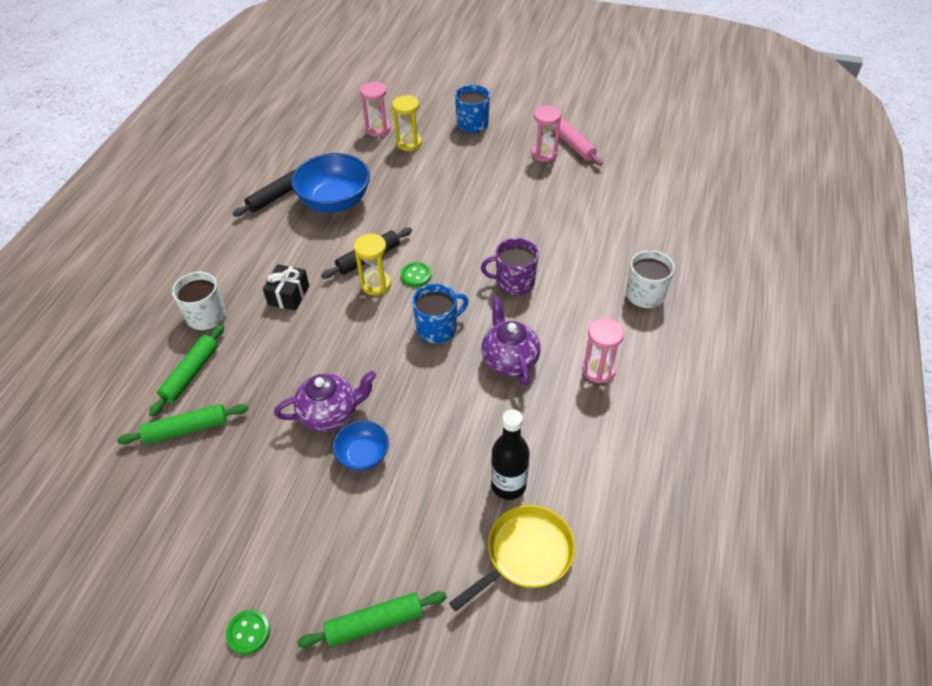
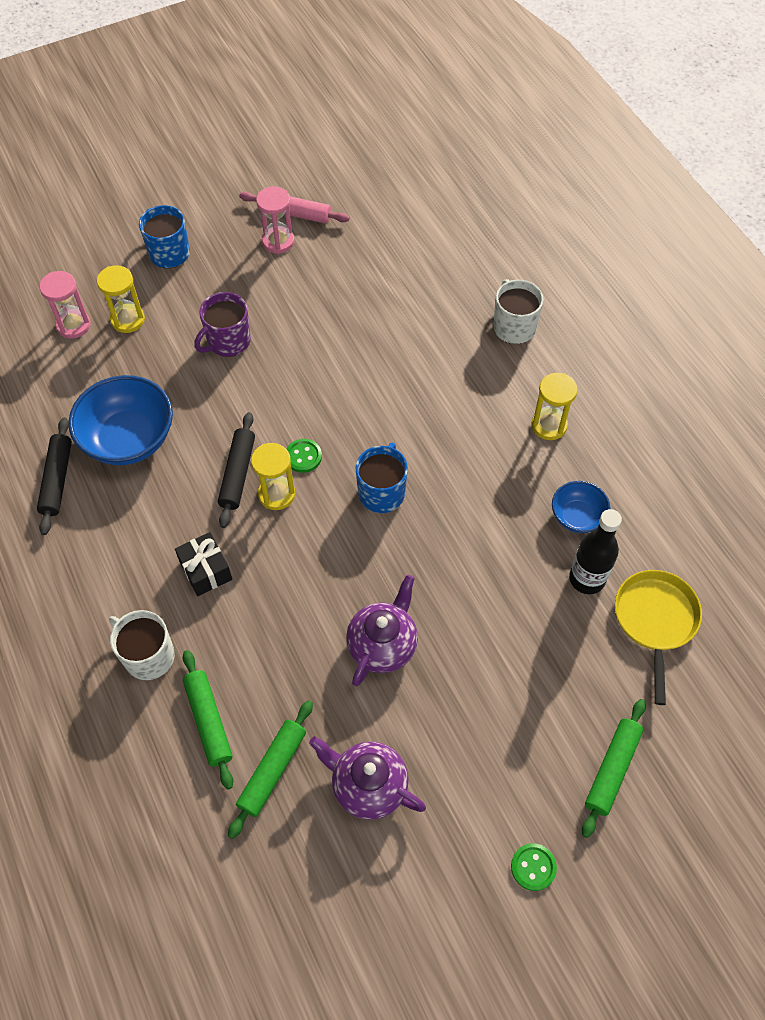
camera: 45 degrees left, 10 degrees up
blue bowl [333,421,389,471] -> blue bowl moved to [552,481,610,533]
purple mug [481,238,539,296] -> purple mug moved to [195,292,251,357]
purple teapot [482,296,541,386] -> purple teapot moved to [309,736,426,820]
pink hourglass [582,318,624,383] -> yellow hourglass [531,373,577,440]

